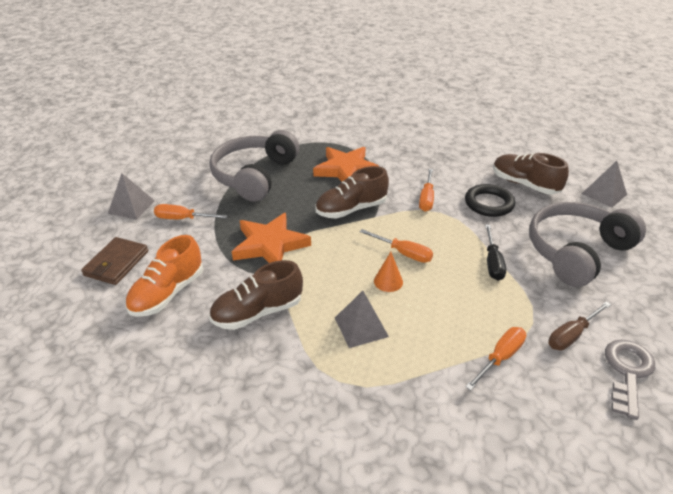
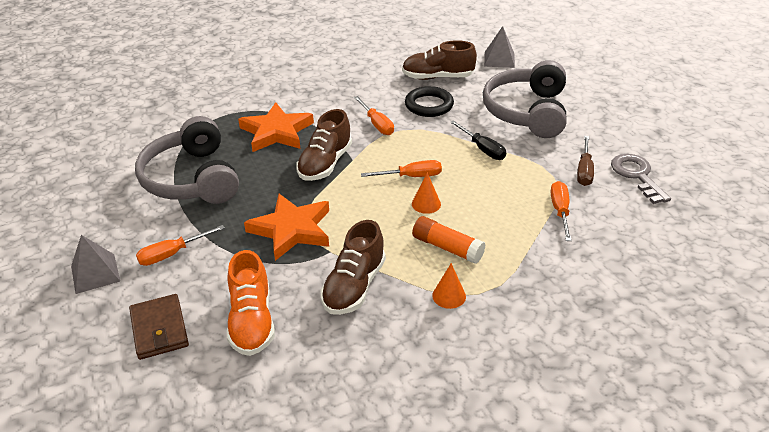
camera: 40 degrees left, 0 degrees up
grey pyramid [335,291,389,348] -> orange glue stick [412,216,486,264]
none -> orange cone [432,263,466,309]

